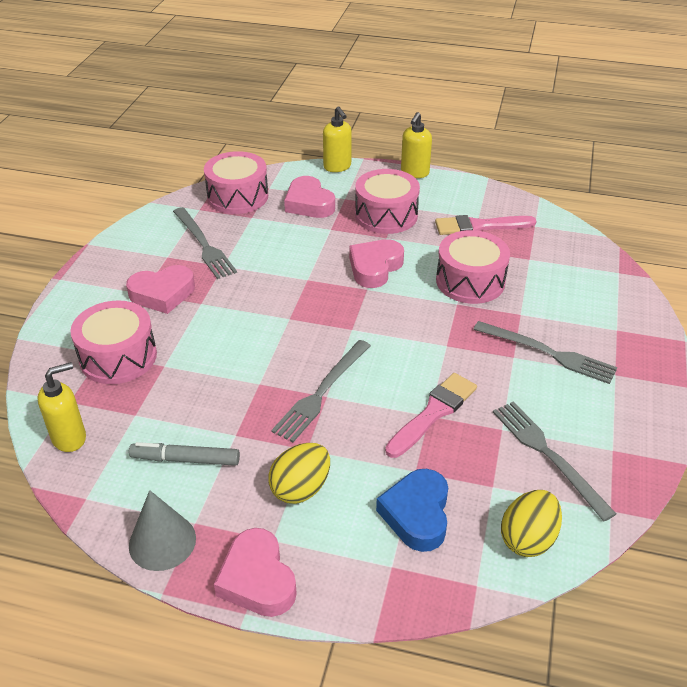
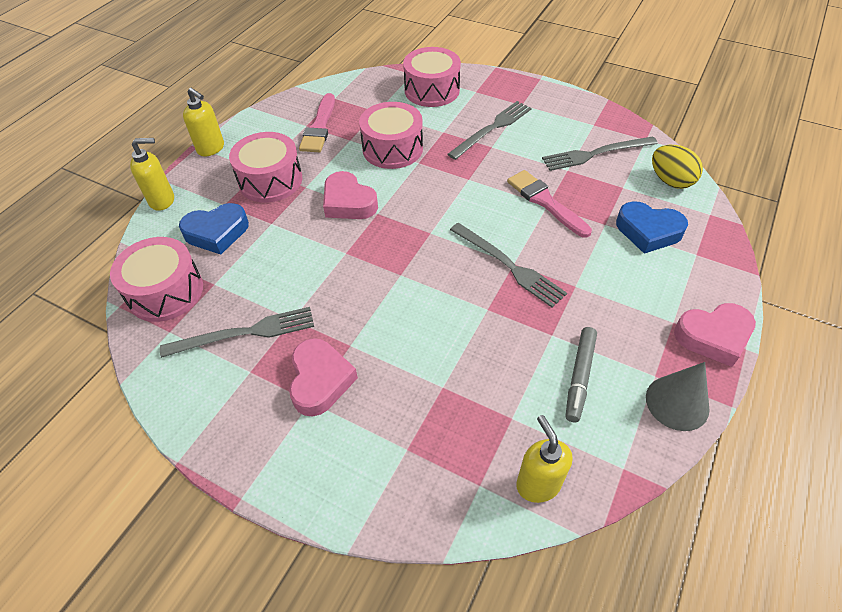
camera: 75 degrees left, 10 degrees up
pink drum [70,300,157,384] -> pink drum moved to [403,47,461,107]
yellow egg [268,443,330,504] -> none
pink heart [284,176,335,218] -> blue heart [179,203,249,254]

